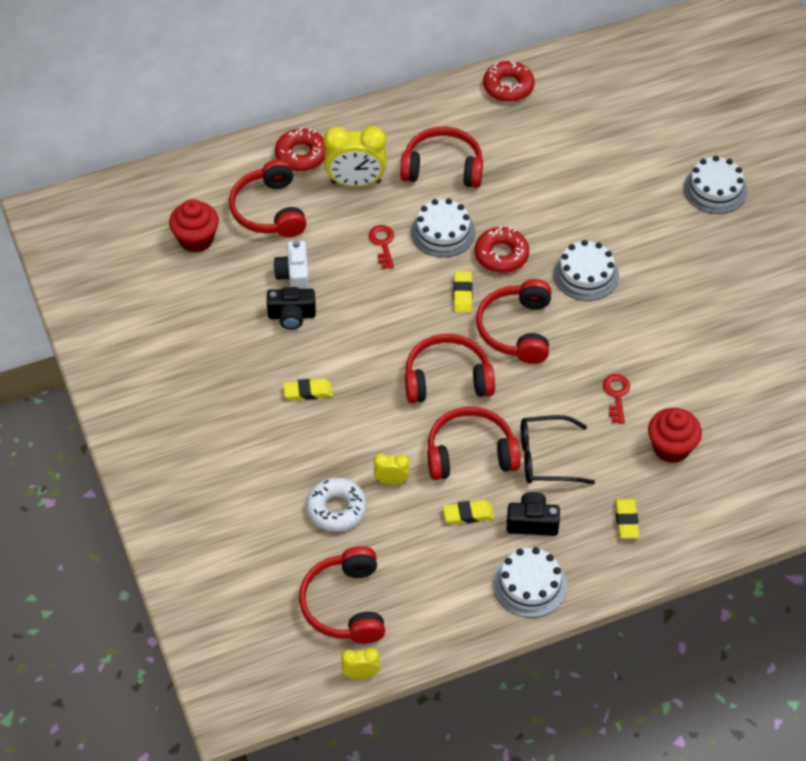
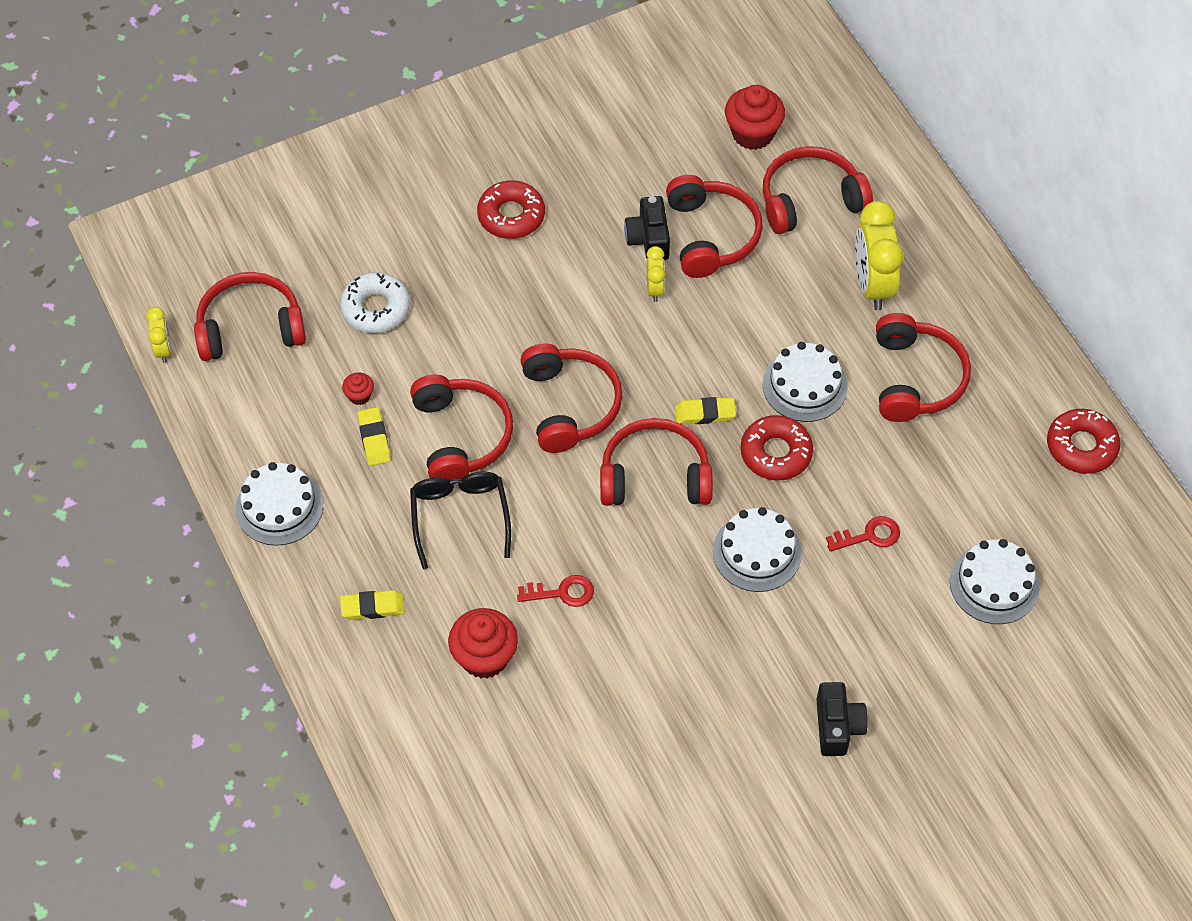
camera: 85 degrees right, 5 degrees up
white camera [274,241,309,289] -> red headphones [666,175,763,278]
red donut [275,128,326,171] -> red donut moved to [477,180,545,239]
yellow eraser [283,378,333,401] -> none
red key [368,225,394,269] -> red key moved to [826,516,900,552]
yellow clock [374,453,409,485] -> yellow clock moved to [646,246,665,302]
black camera [507,492,560,536] -> black camera moved to [816,682,868,756]
white cake [683,156,747,214] -> white cake moved to [950,539,1040,624]
none -> red cupcake [342,373,374,405]

